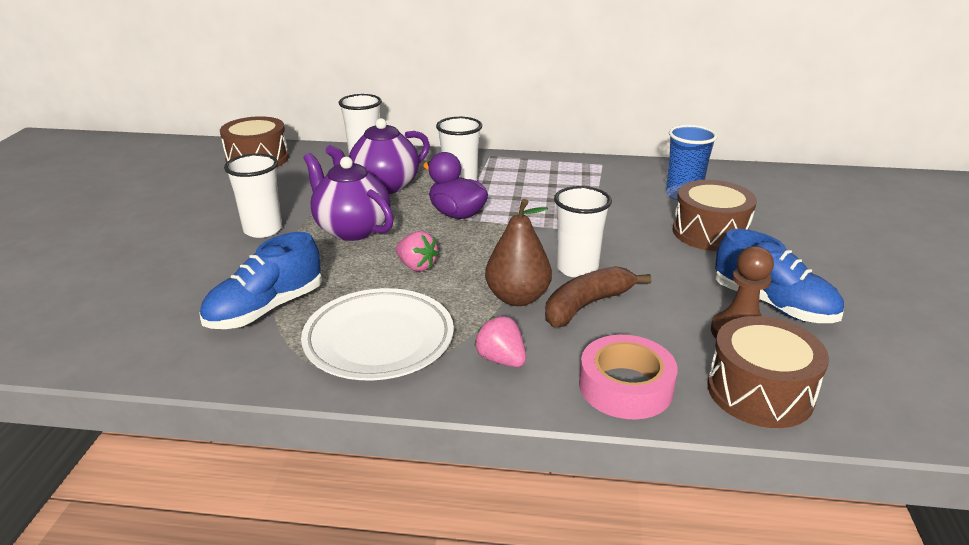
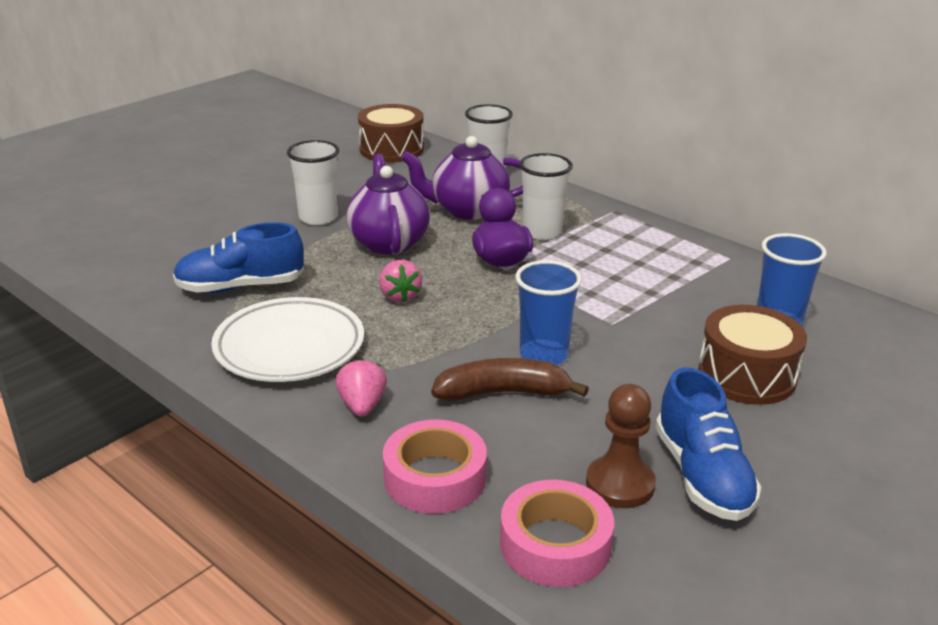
camera: 35 degrees right, 0 degrees up
brown pear [485,199,552,306] -> none
white cup [554,186,612,278] -> blue cup [515,260,582,365]
brown drum [707,316,829,428] -> pink tape [500,480,614,587]

